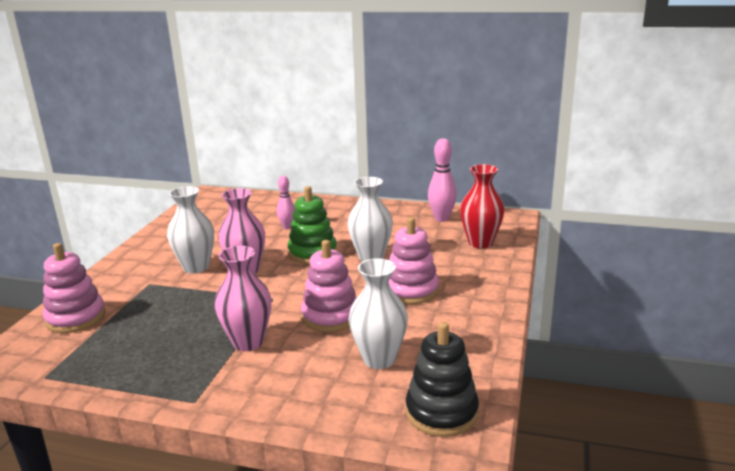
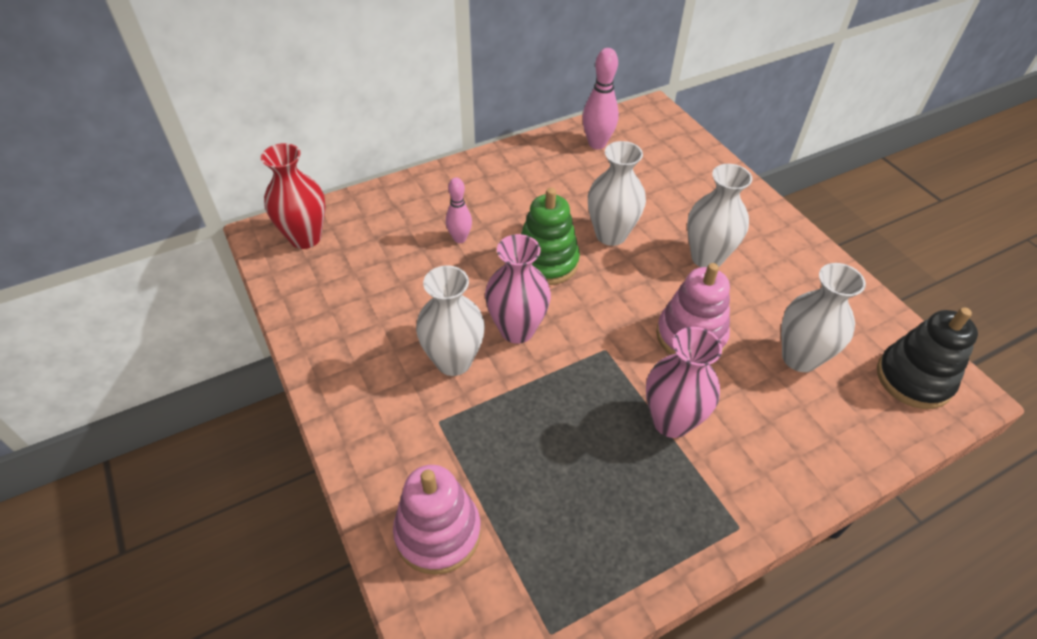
camera: 45 degrees left, 25 degrees up
pink stacking toy [389,217,439,304] -> white vase [687,164,752,267]
red vase [460,164,505,248] -> red vase moved to [261,143,326,249]

